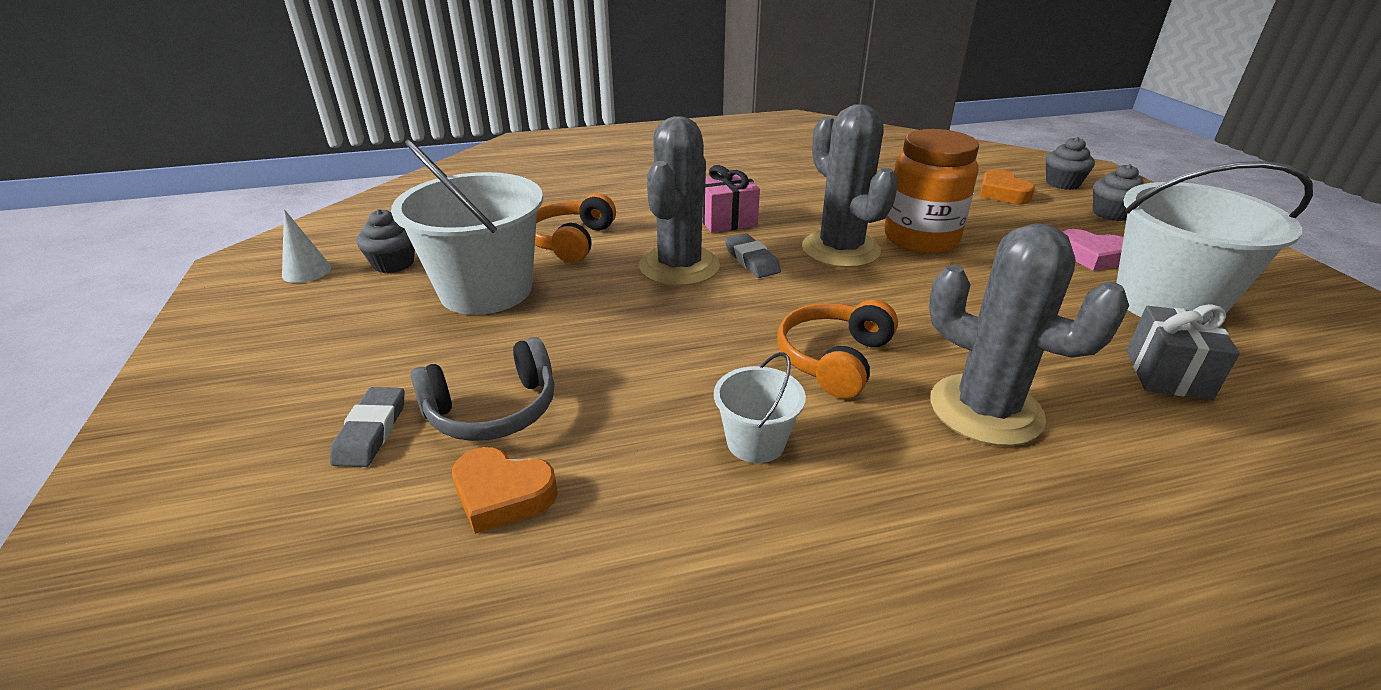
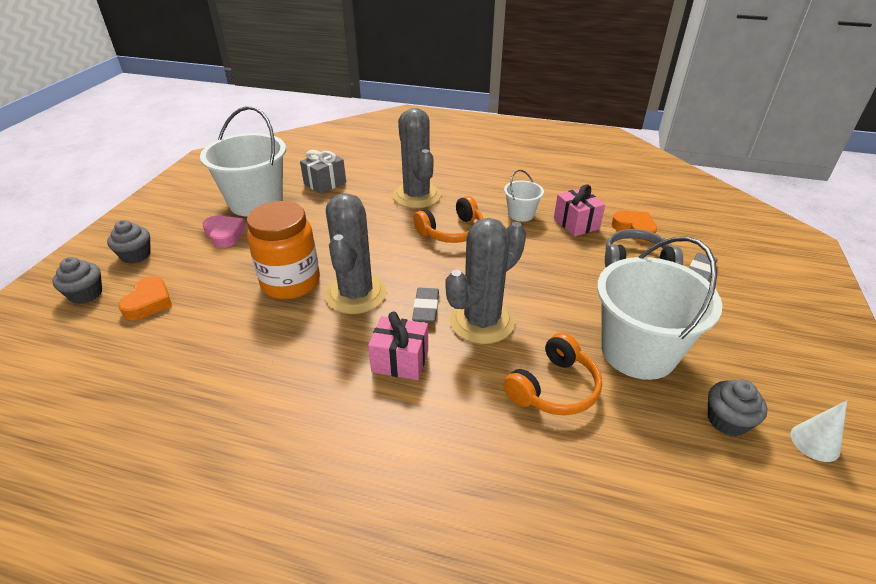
camera: 150 degrees left, 5 degrees up
none -> pink gift [554,185,605,237]

